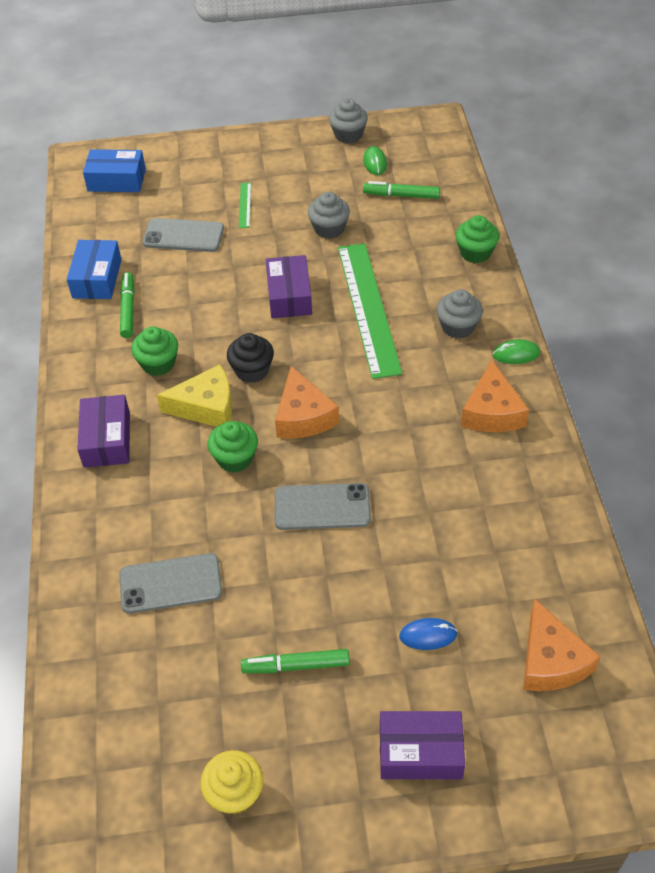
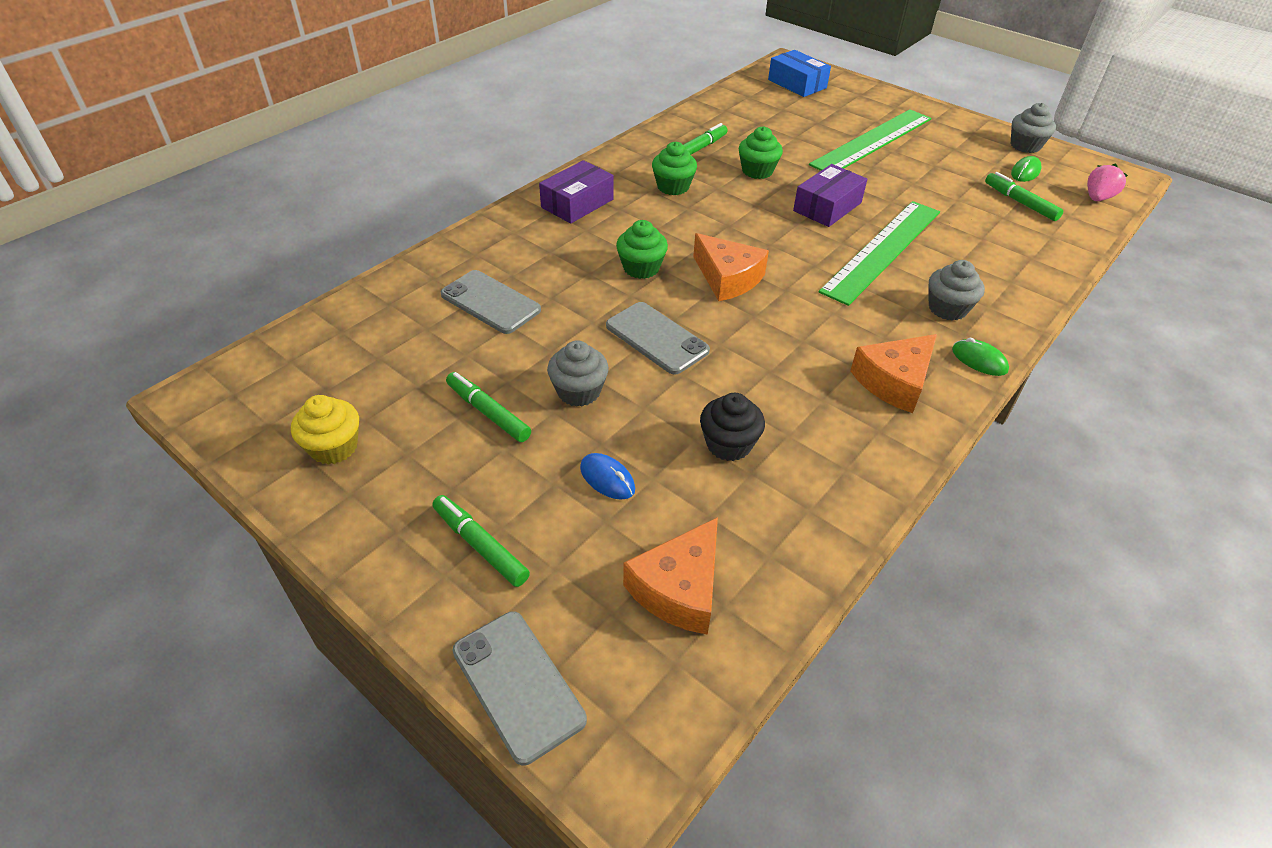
camera: 45 degrees right, 5 degrees down
blue box [67,240,122,299] -> none
grey phone [142,218,224,252] -> grey phone moved to [452,611,587,765]
yellow cheese [157,364,232,427] -> none
black cupcake [227,333,274,383] -> black cupcake moved to [700,393,765,461]
green ruler [239,183,251,228] -> green ruler [809,109,931,171], size x2.49
orange cheese [275,366,339,439] -> orange cheese turned 75 degrees counterclockwise [693,233,769,301]
grey cupcake [308,192,350,239] -> grey cupcake moved to [547,340,609,407]
purple box [380,711,465,779] -> green marker [432,495,530,587]
green cupcake [456,215,499,263] -> green cupcake moved to [738,126,783,179]
none -> pink strawberry [1087,164,1128,201]

